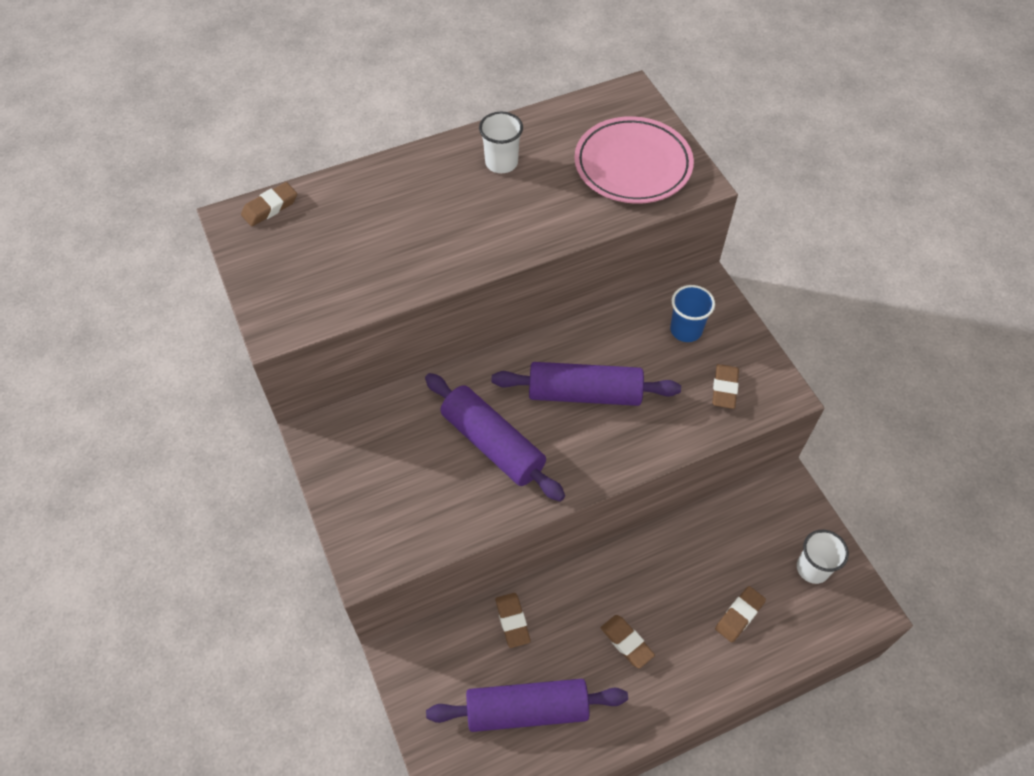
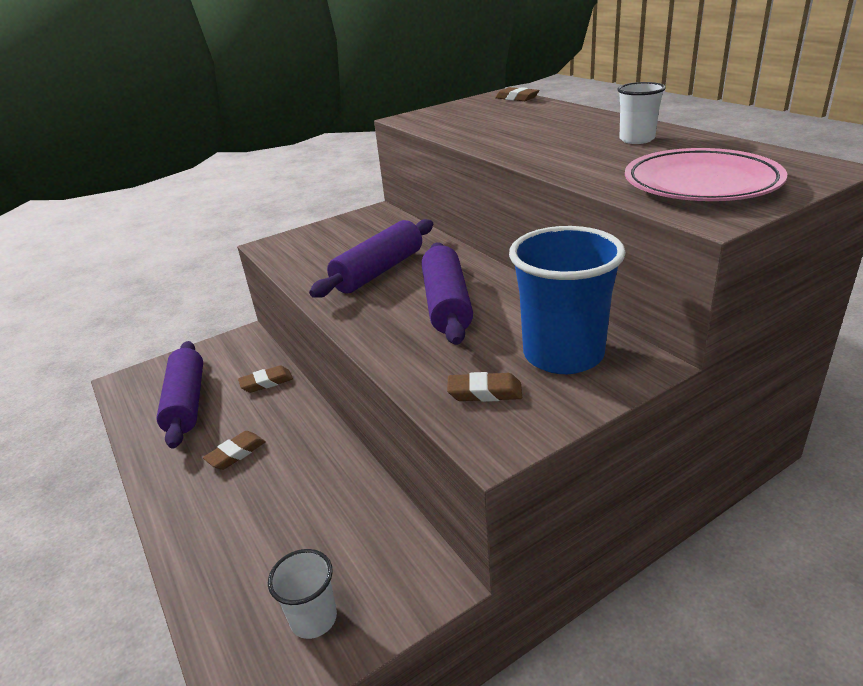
camera: 85 degrees right, 25 degrees down
blue cup [670,285,715,342] -> blue cup [509,226,626,374], size x1.91
brown eraser [715,586,766,643] -> none

